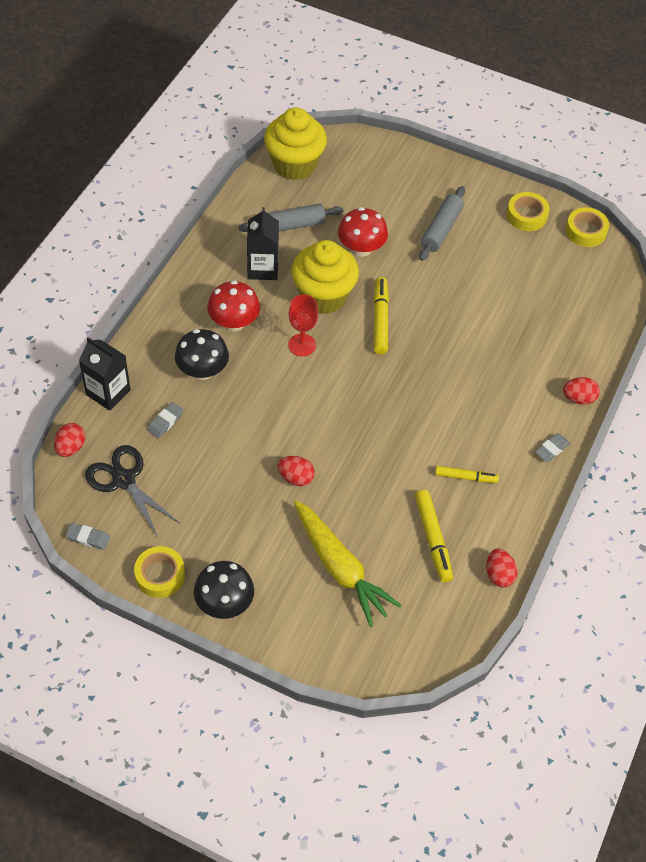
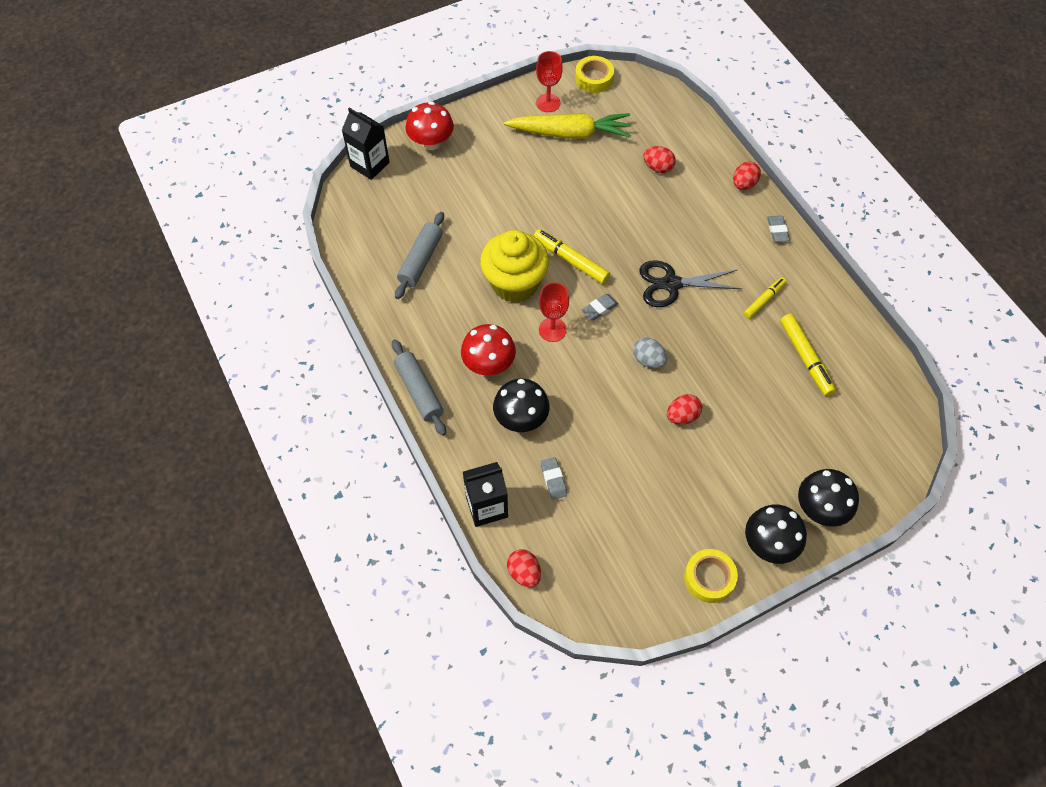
camera: 50 degrees left, 5 degrees up
grey eraser [65,523,110,550] -> grey eraser moved to [582,294,618,320]
black scissors [85,445,180,537] -> black scissors moved to [639,260,742,307]
black carton [247,207,279,280] -> black carton moved to [342,108,390,180]
yellow cupcake [264,107,327,180] -> none
yellow carrot [294,500,402,627] -> yellow carrot moved to [504,113,631,139]
red mushroom [338,207,388,257] -> red mushroom moved to [405,102,454,150]
yellow marker [415,490,453,582] -> yellow marker turned 45 degrees clockwise [780,314,836,396]
grey rolling pin [419,186,465,261] -> grey rolling pin moved to [392,339,446,436]
red egg [486,548,517,587] -> red egg moved to [643,146,676,173]
yellow tape [507,192,550,231] -> red goblet [536,51,562,112]
none -> grey egg [633,338,667,368]
none -> black mushroom [798,469,859,527]

